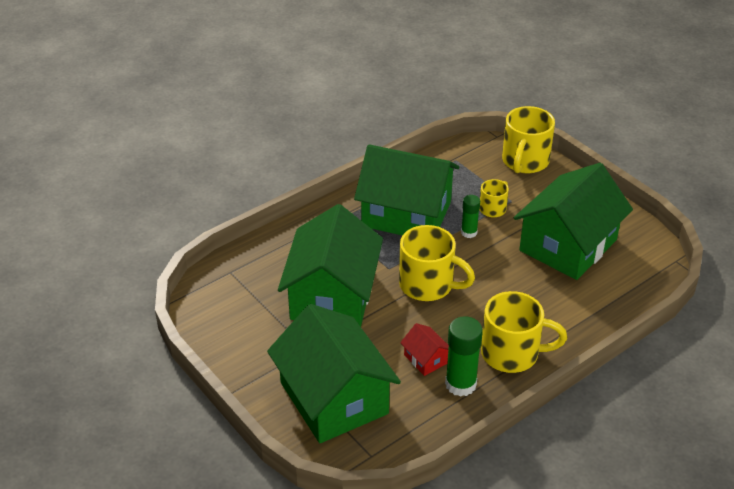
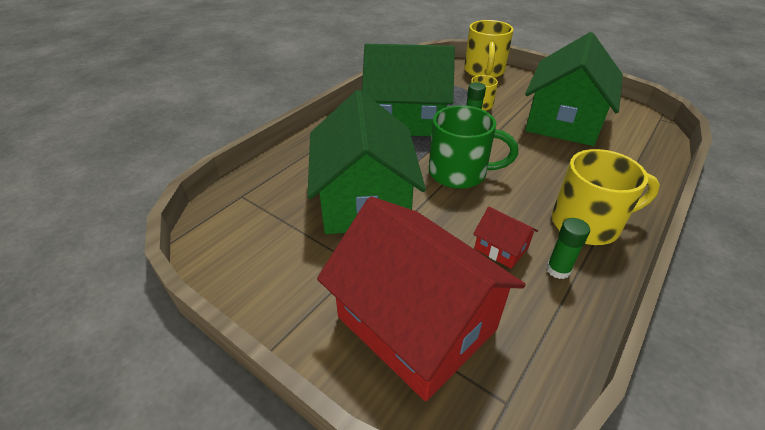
camera: 15 degrees left, 0 degrees up
green house [267,304,401,443] -> red house [317,197,526,401]
yellow mug [399,225,475,301] -> green mug [429,105,518,189]
green glue stick [445,316,483,397] -> green glue stick [546,218,590,279], size x0.60

